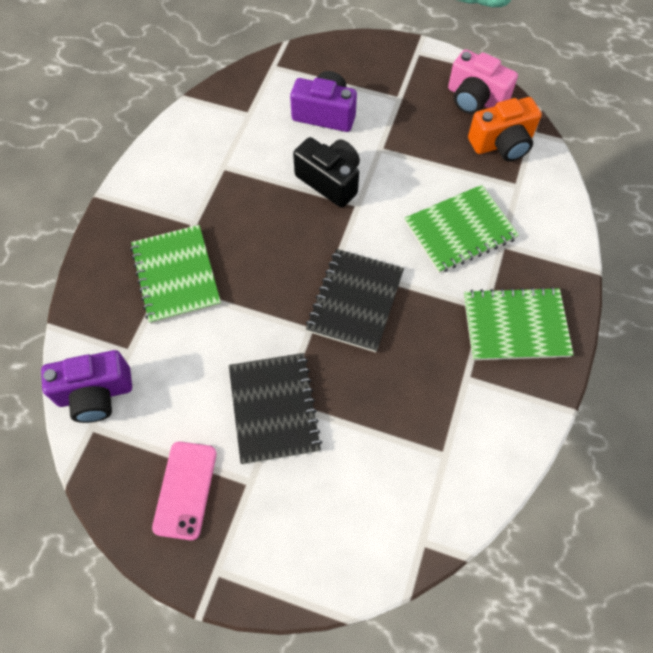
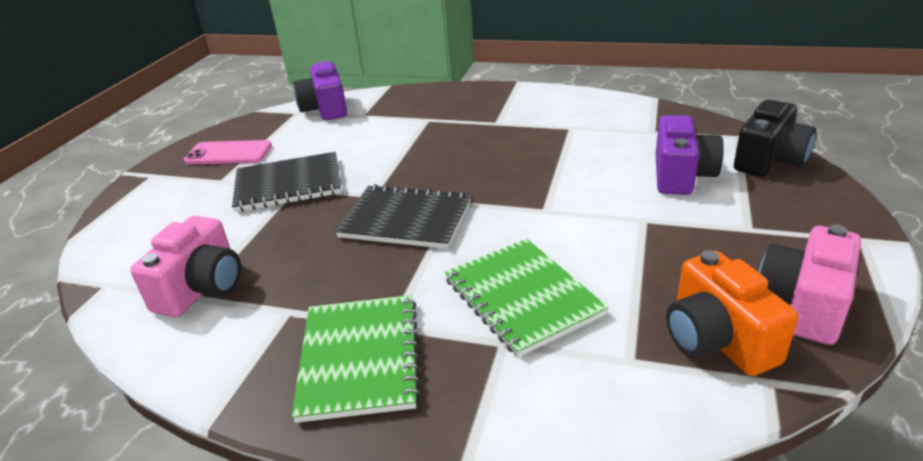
camera: 90 degrees right, 30 degrees down
green notebook [131,225,221,324] -> none
black camera [293,137,360,208] -> black camera moved to [734,100,816,177]
none -> pink camera [130,216,241,317]

